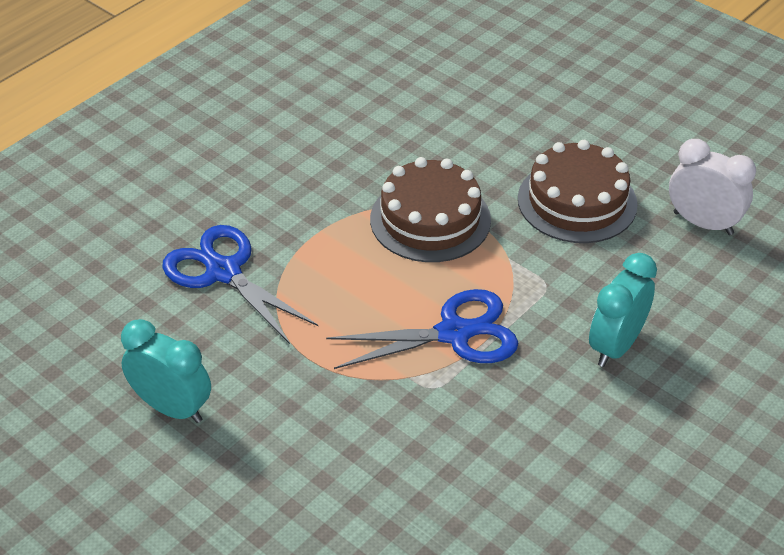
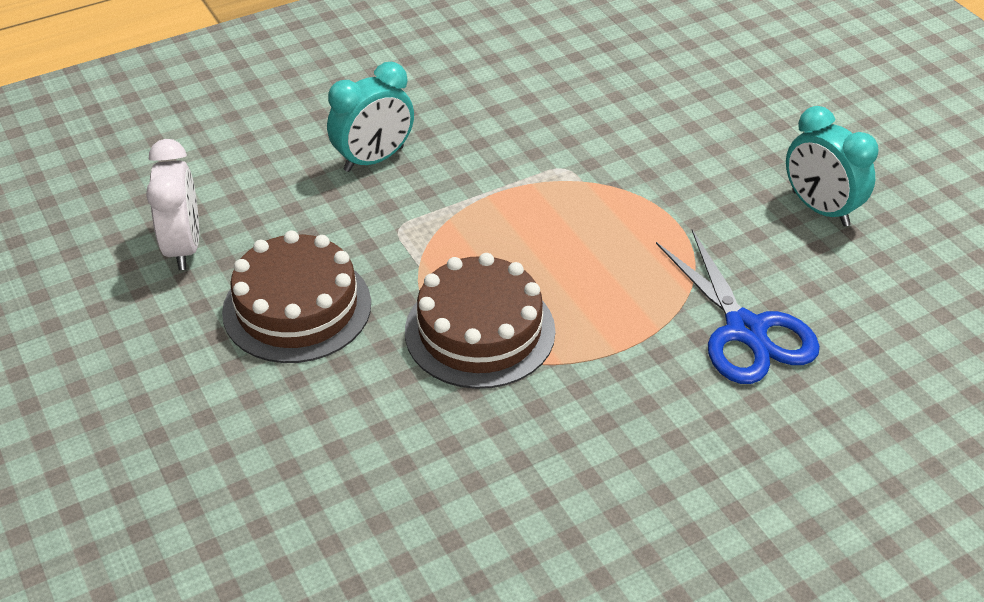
camera: 160 degrees left, 0 degrees up
blue scissors [326,289,519,369] -> none
white clock [669,139,756,235] -> white clock turned 150 degrees counterclockwise [146,139,199,270]

